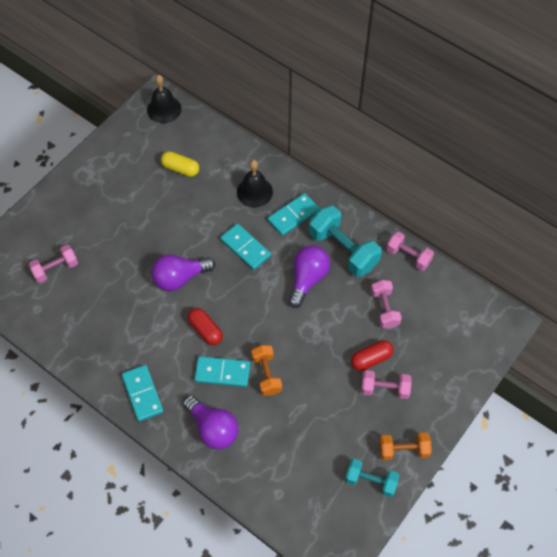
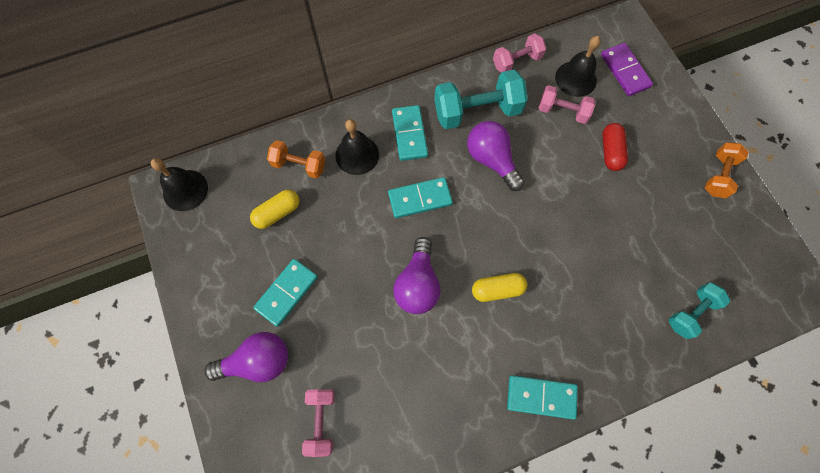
camera: 60 degrees left, 10 degrees up
purple light bulb [183,395,239,449] -> purple light bulb moved to [205,332,288,382]
red capsule [188,308,223,345] -> yellow capsule [472,273,527,302]
turquoise domino [194,356,250,387] -> turquoise domino moved to [253,259,318,327]
orange dumbbell [251,345,282,396] -> orange dumbbell moved to [267,140,325,179]
turquoise dumbbell [345,459,400,497] -> turquoise dumbbell moved to [669,283,730,339]
pink dumbbell [361,370,411,399] -> none
none -> black bell [555,36,601,97]
none -> purple domino [601,43,653,96]

